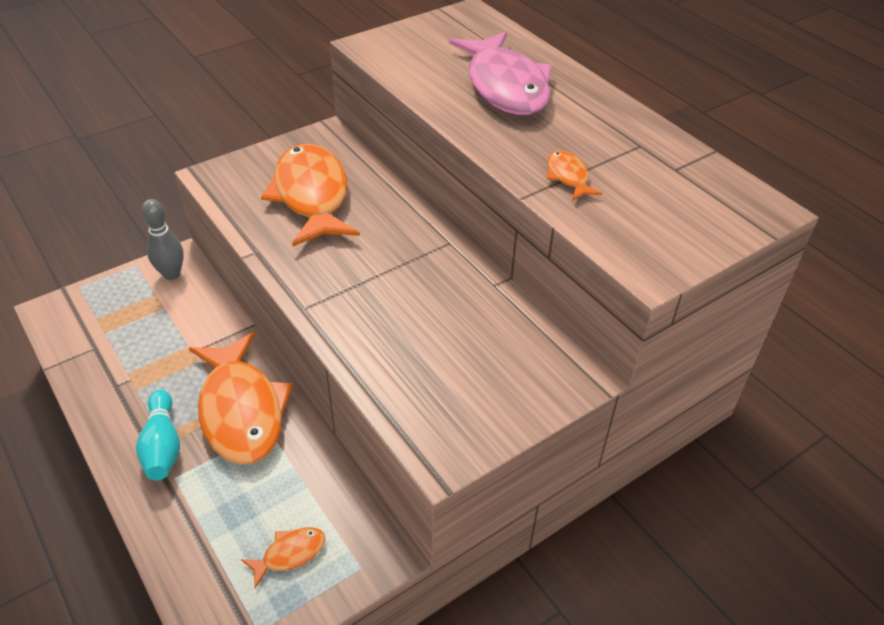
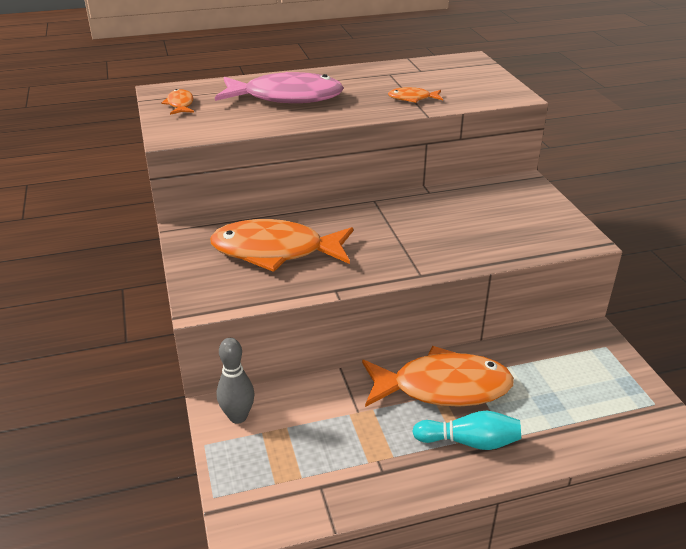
camera: 70 degrees left, 10 degrees down
orange fish [241,527,325,588] -> orange fish moved to [162,89,194,115]

